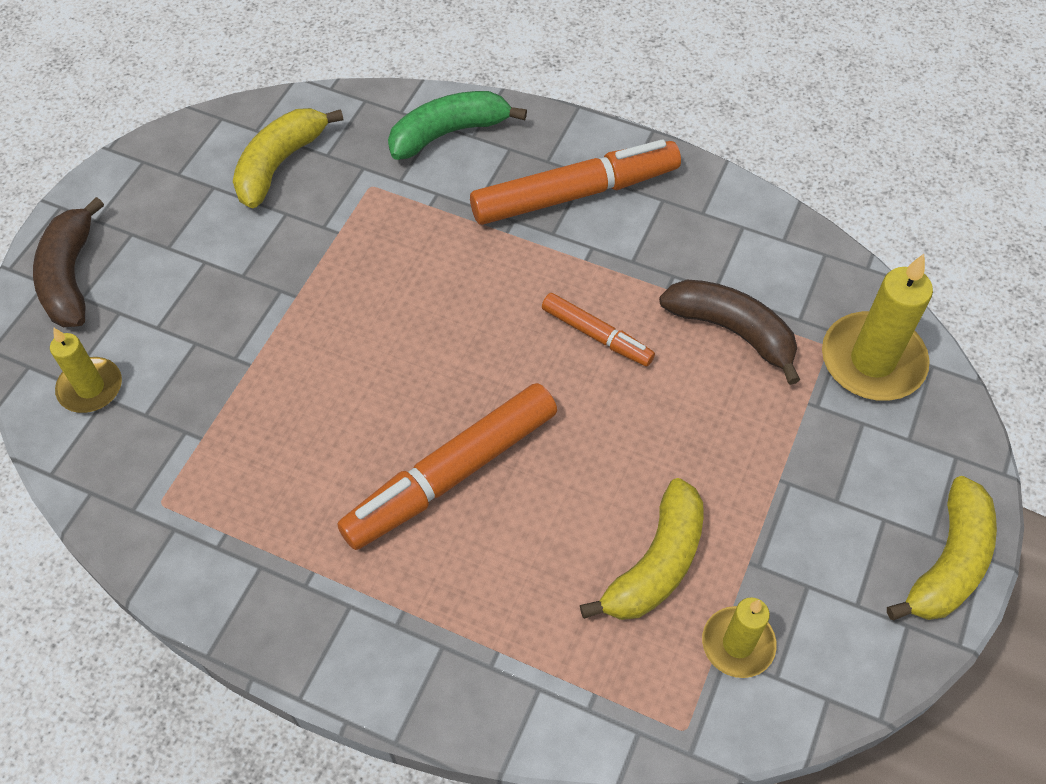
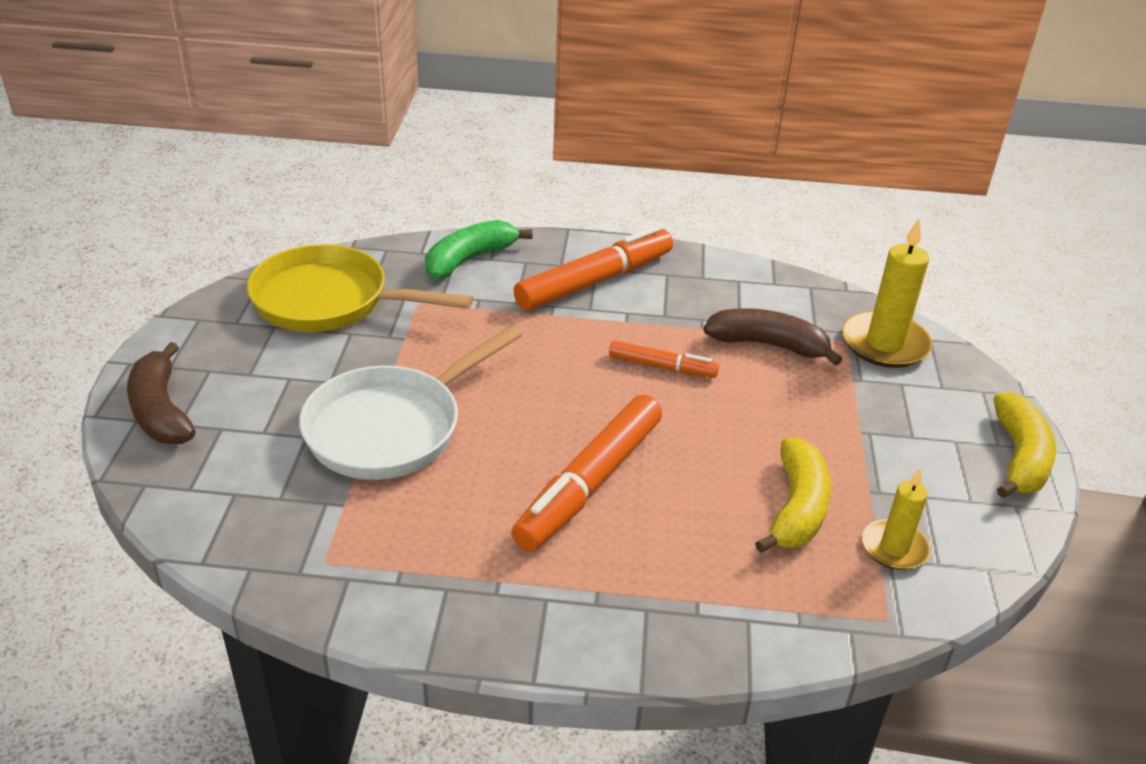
camera: 20 degrees left, 20 degrees down
yellow candle [50,327,122,413] -> none
yellow banana [233,108,343,208] -> yellow pan [247,244,473,332]
none -> white pan [299,325,522,480]

